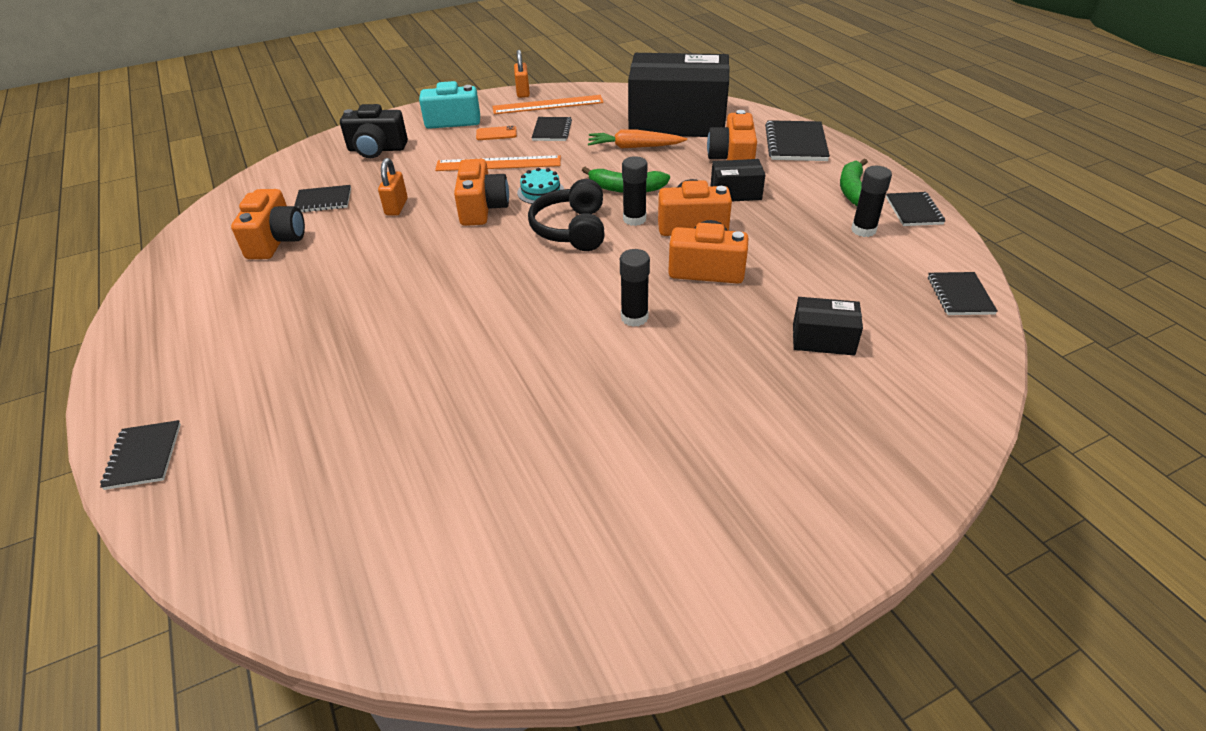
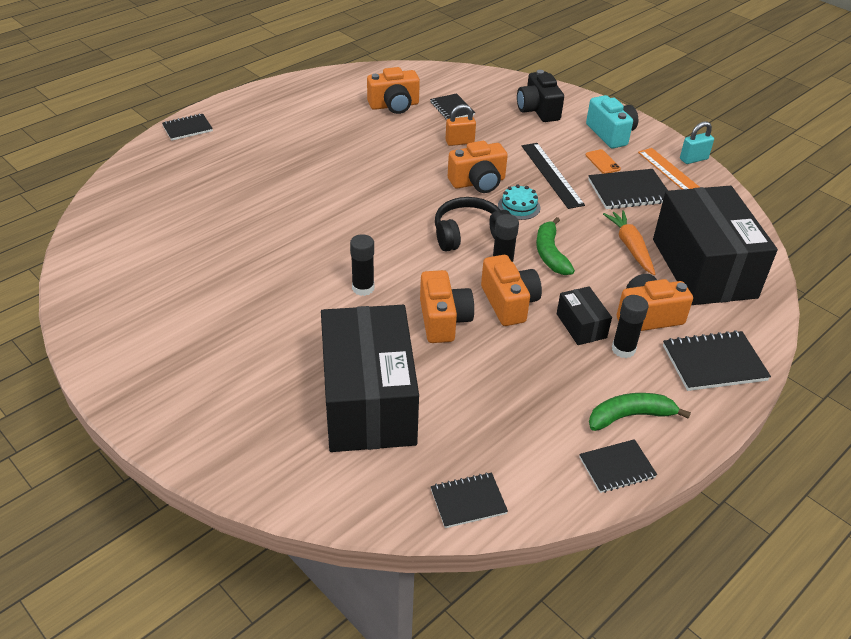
camera: 70 degrees right, 0 degrees up
orange ruler [435,155,561,171] -> black ruler [522,143,585,209]
orange padlock [514,50,530,98] -> turquoise padlock [680,122,714,164]
black notebook [532,117,572,141] -> black notebook [588,169,668,209], size x1.54
black box [793,297,863,356] -> black box [321,305,419,452], size x2.32
black glue stick [851,166,892,237] -> black glue stick moved to [612,295,648,358]

